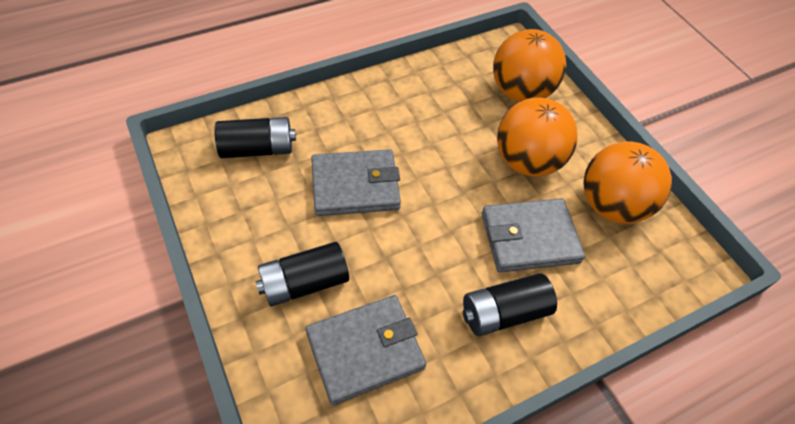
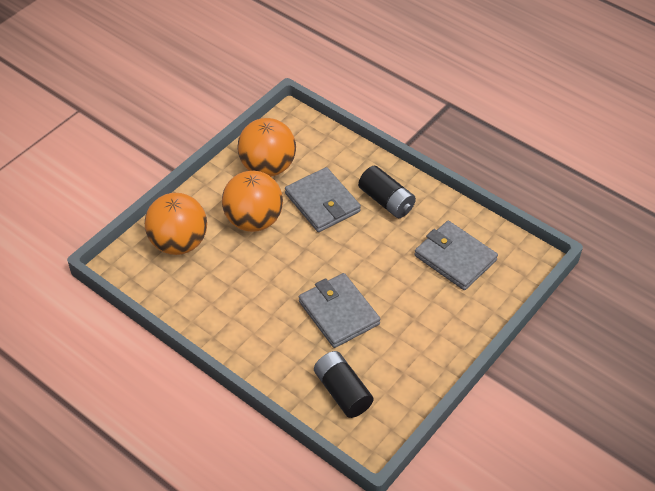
camera: 110 degrees left, 5 degrees down
black battery [255,242,349,307] -> none

